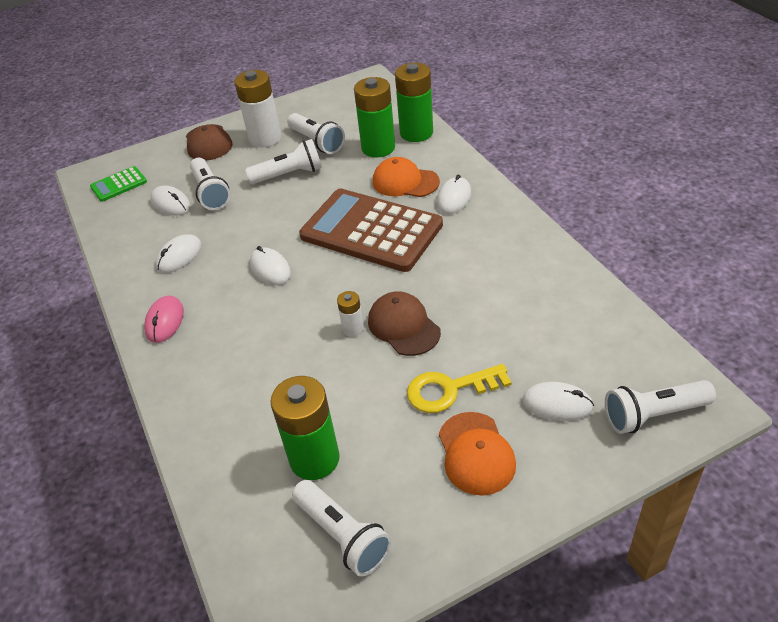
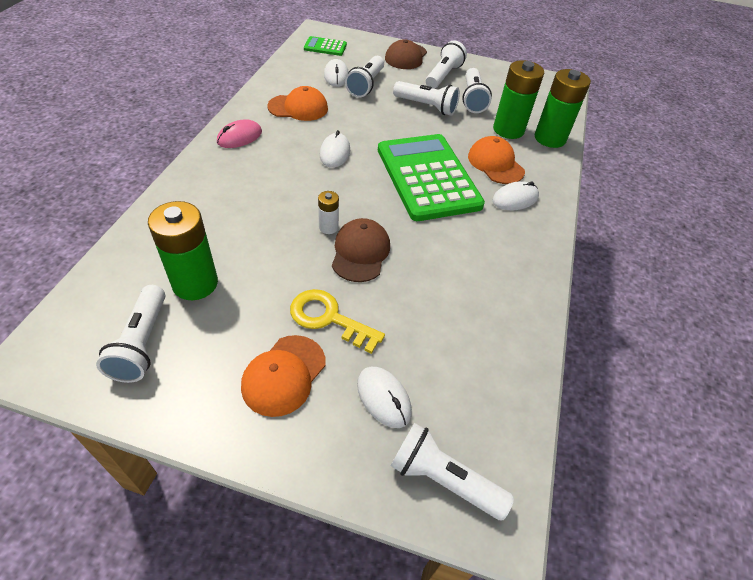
camera: 35 degrees right, 5 degrees up
white mouse [155,234,202,273] -> orange cap [267,86,328,121]
white battery [234,70,281,148] -> white flashlight [426,40,467,89]
brown calculator [299,189,443,272] -> green calculator [378,134,485,221]

